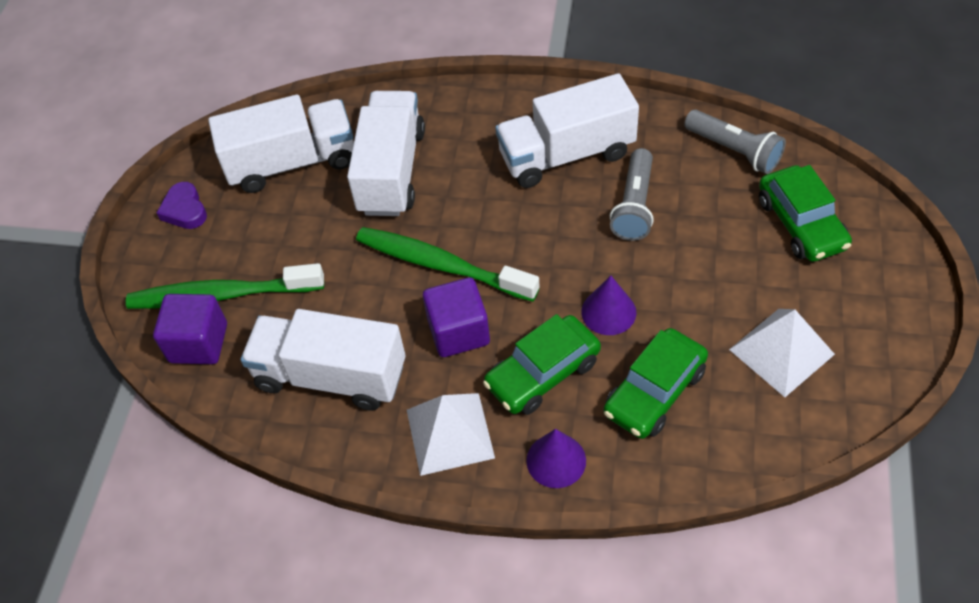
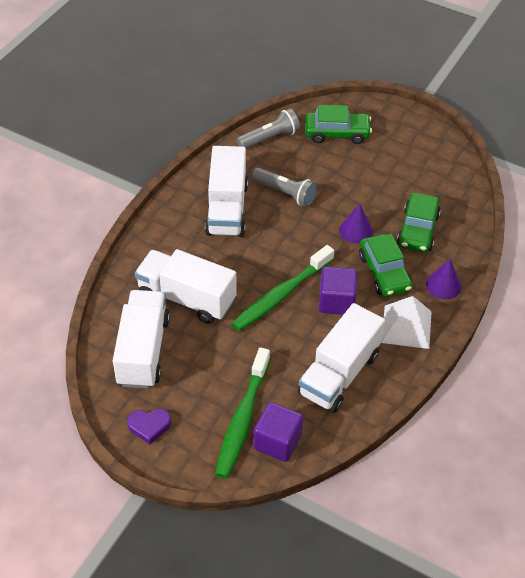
camera: 75 degrees left, 5 degrees down
green car [603,328,708,439] -> green car turned 45 degrees clockwise [397,193,441,252]
white pyramid [729,309,835,397] -> none

